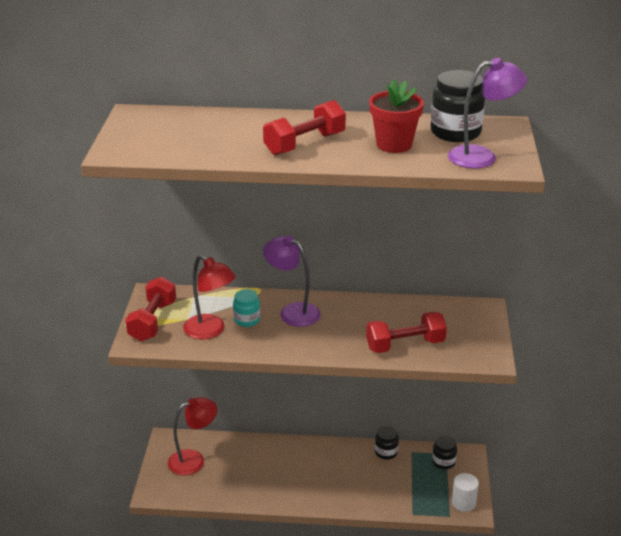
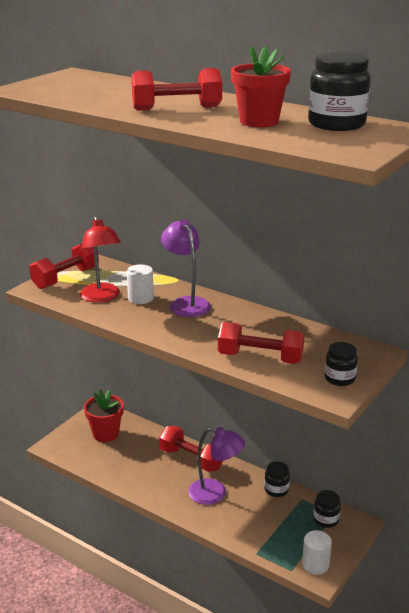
camera: 30 degrees right, 5 degrees down
red lamp [168,397,217,476] -> red flower pot [84,389,124,442]
turquoise jar [233,289,260,327] -> white cylinder [127,265,154,304]
purple lamp [448,58,527,169] -> purple lamp moved to [188,427,245,505]
none -> red dumbbell [159,426,223,472]
none -> black jar [325,342,358,386]

